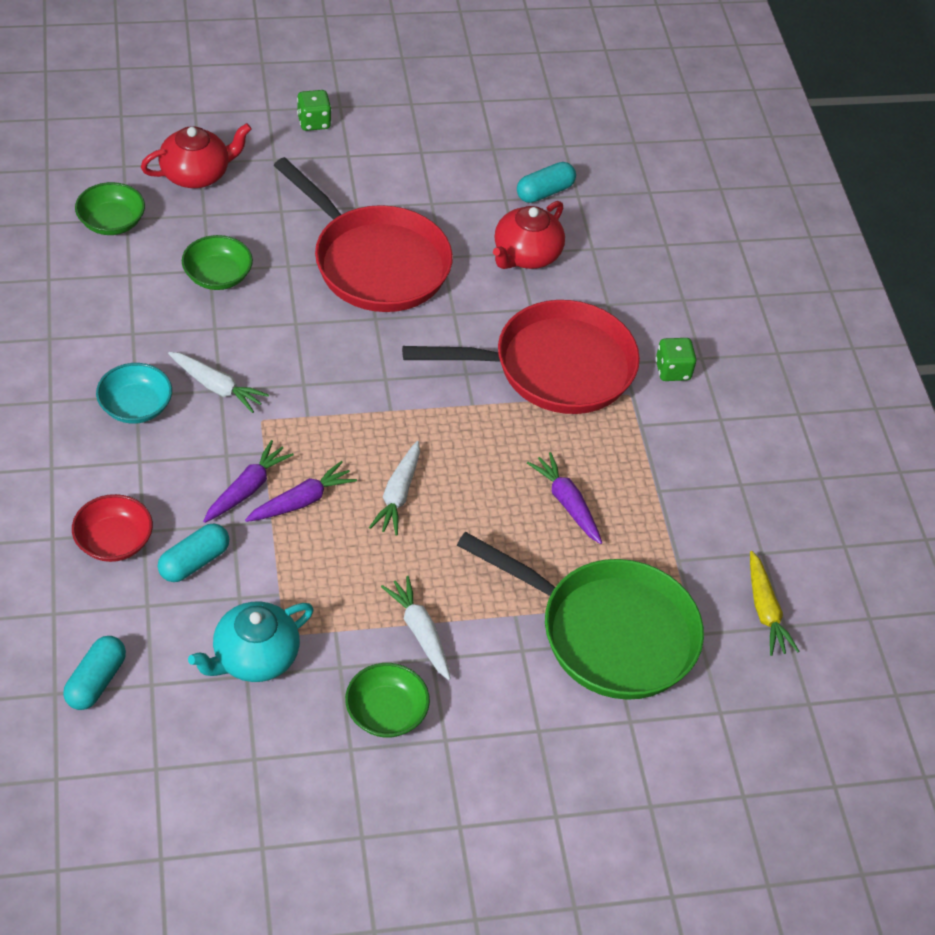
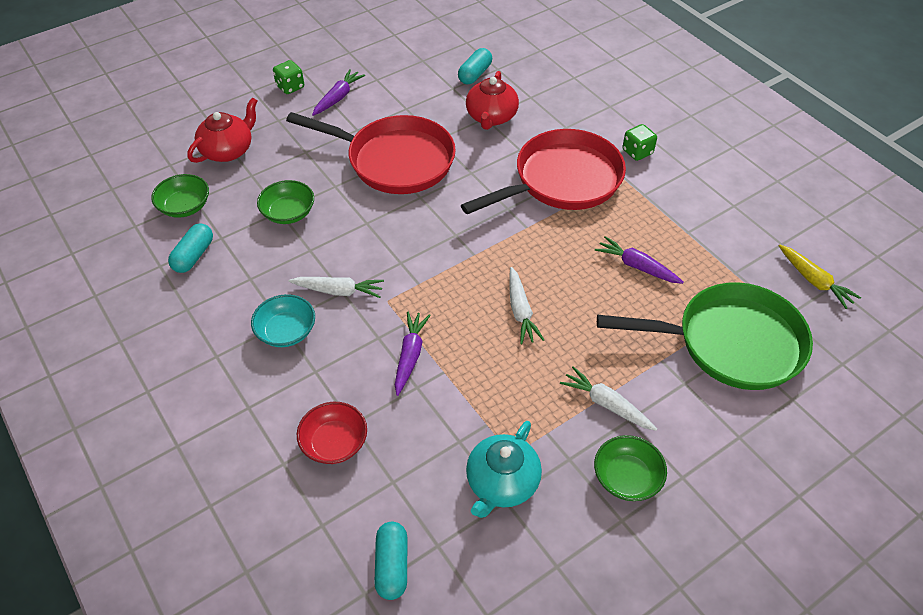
camera: 20 degrees left, 0 degrees up
turquoise capsule [158,524,229,582] -> turquoise capsule moved to [168,224,213,273]
purple carrot [245,461,357,522] -> purple carrot moved to [312,69,365,116]

